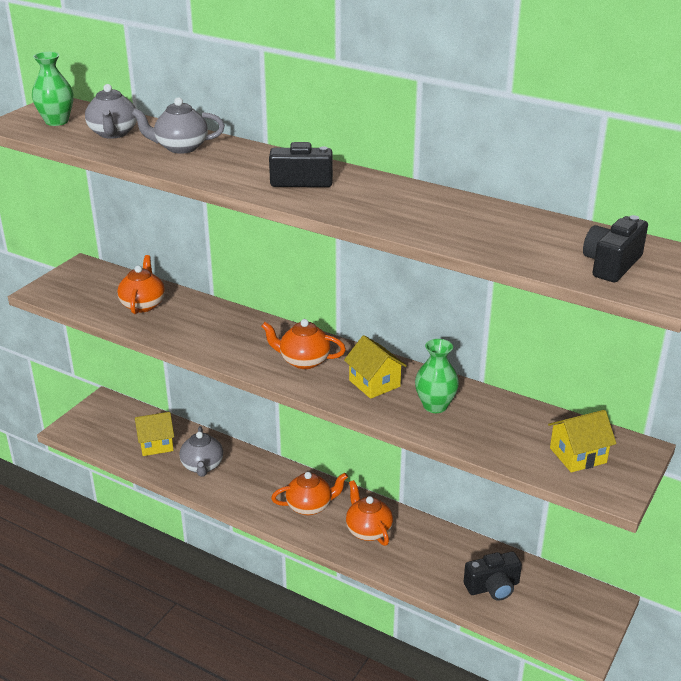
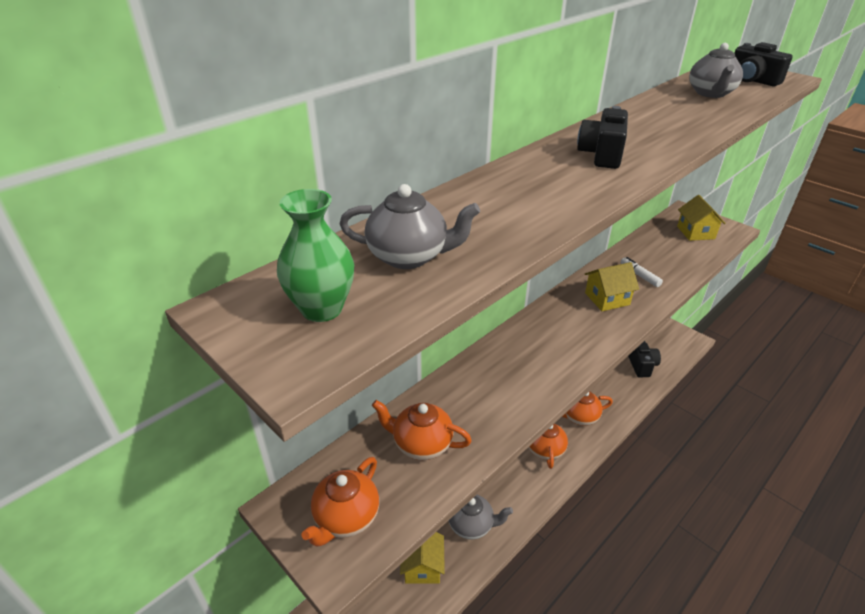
camera: 75 degrees left, 5 degrees up
grey teapot [131,97,225,154] -> grey teapot moved to [689,43,743,98]
orange teapot [261,319,346,369] -> orange teapot moved to [302,457,379,547]
green vase [415,339,459,413] -> white marker [621,257,663,287]

